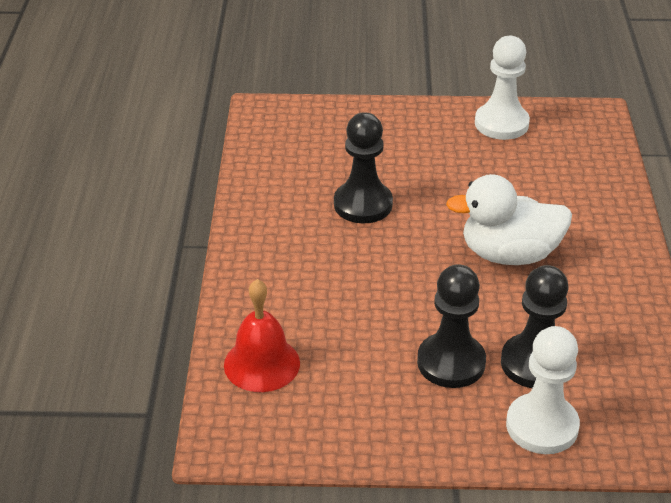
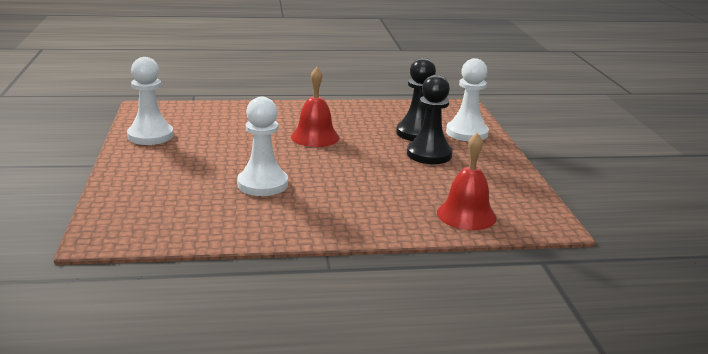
camera: 100 degrees left, 15 degrees down
black pawn [334,112,393,223] -> white pawn [237,97,288,196]
white duck [446,174,572,265] -> red bell [291,67,339,147]

